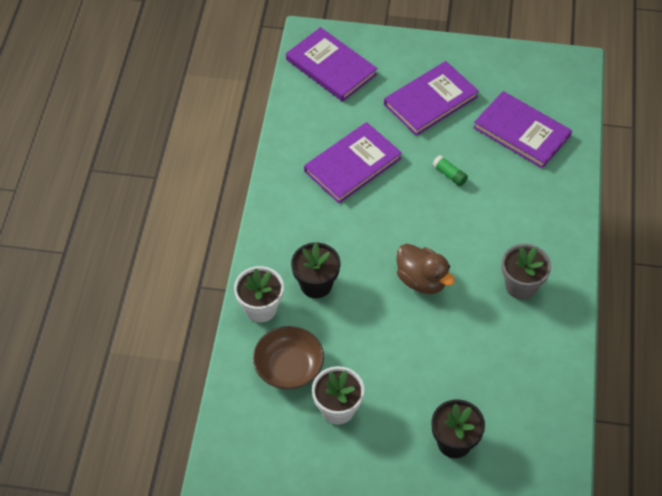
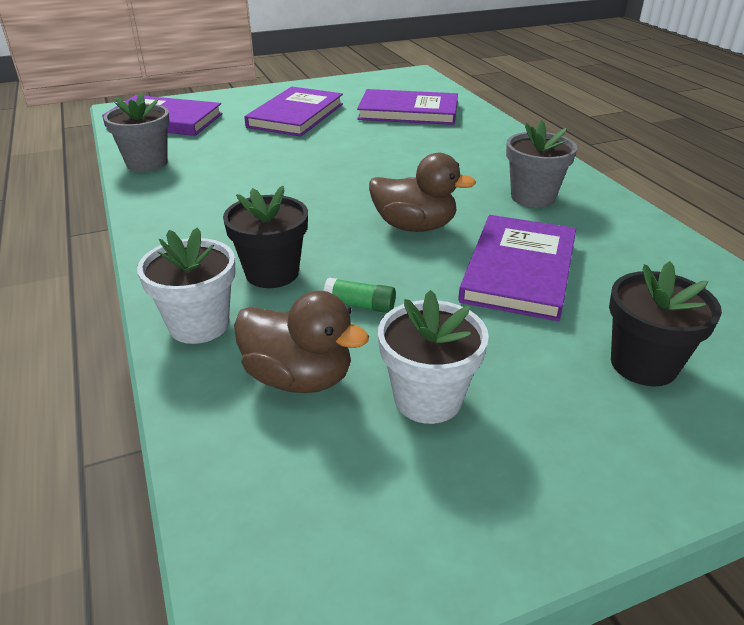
camera: 30 degrees left, 20 degrees down
brown bowl [253,326,324,390] -> brown duck [234,291,369,393]
purple book [304,122,402,203] -> purple book moved to [458,215,576,321]
green glue stick [432,155,468,186] -> green glue stick moved to [324,278,396,313]
none -> grey flower pot [104,93,170,172]

